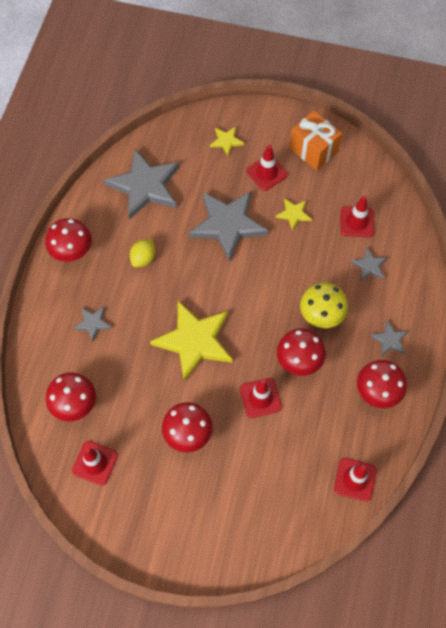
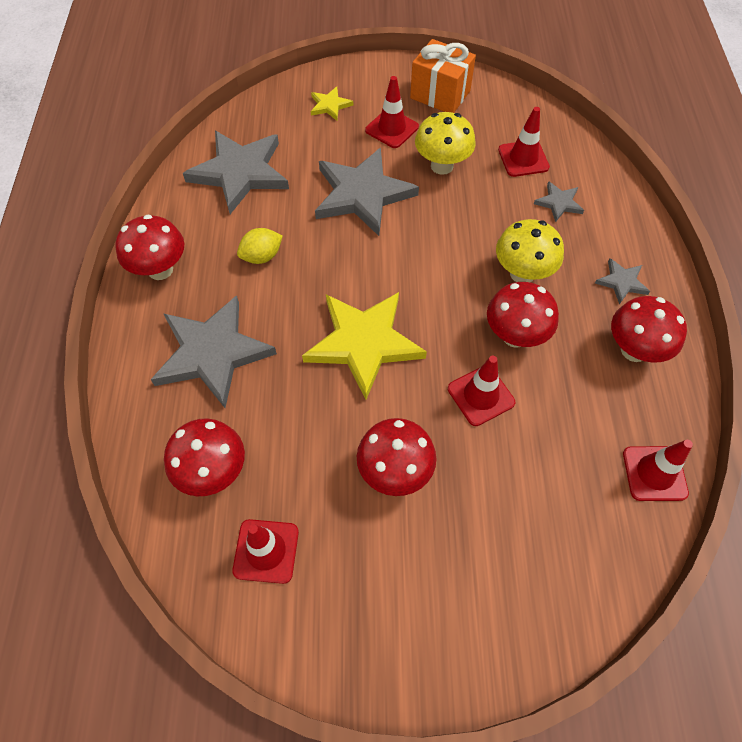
camera: 15 degrees left, 5 degrees down
grey star [73,307,112,342] -> grey star [151,295,277,408], size x2.19
yellow lemon [130,239,156,267] -> yellow lemon turned 45 degrees clockwise [237,228,283,264]
yellow star [276,198,312,231] -> yellow mushroom [415,112,476,175]

